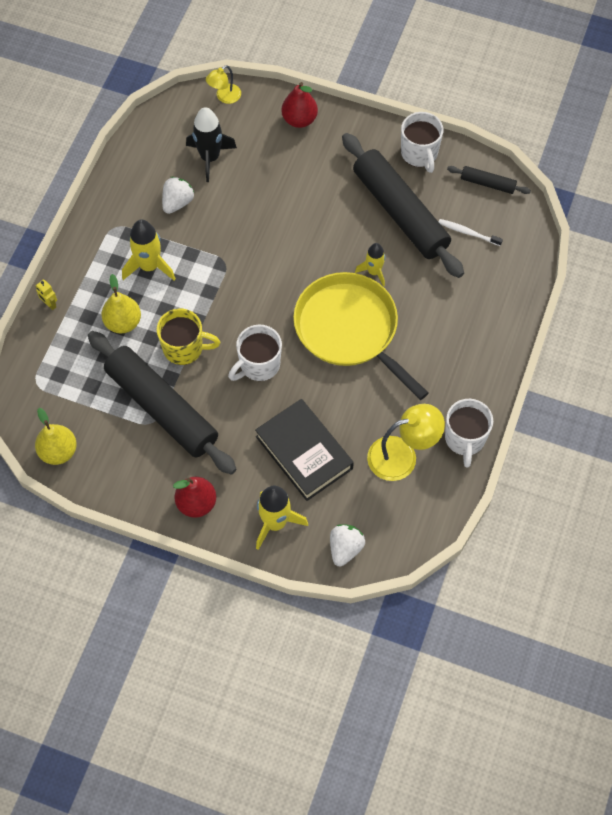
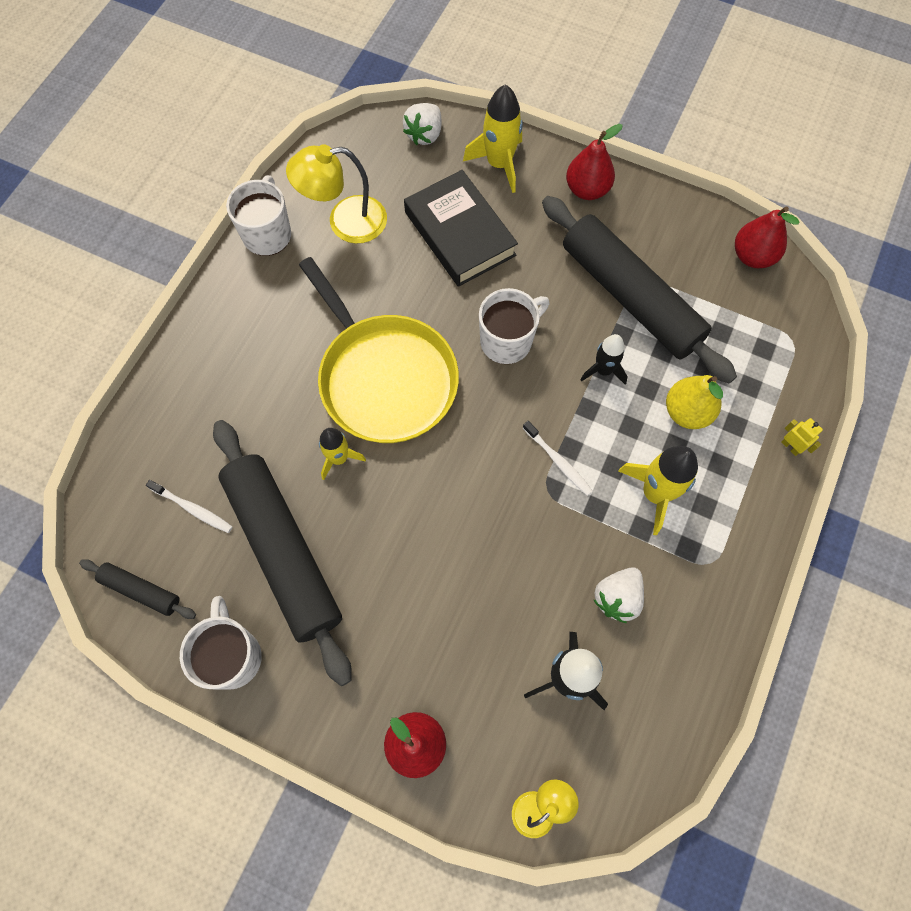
camera: 175 degrees left, 5 degrees up
yellow pear [35,408,77,465] -> red pear [735,206,799,268]
yellow mug [157,308,220,365] -> black rocket [581,334,628,385]
none -> white toothbrush [523,421,593,496]

